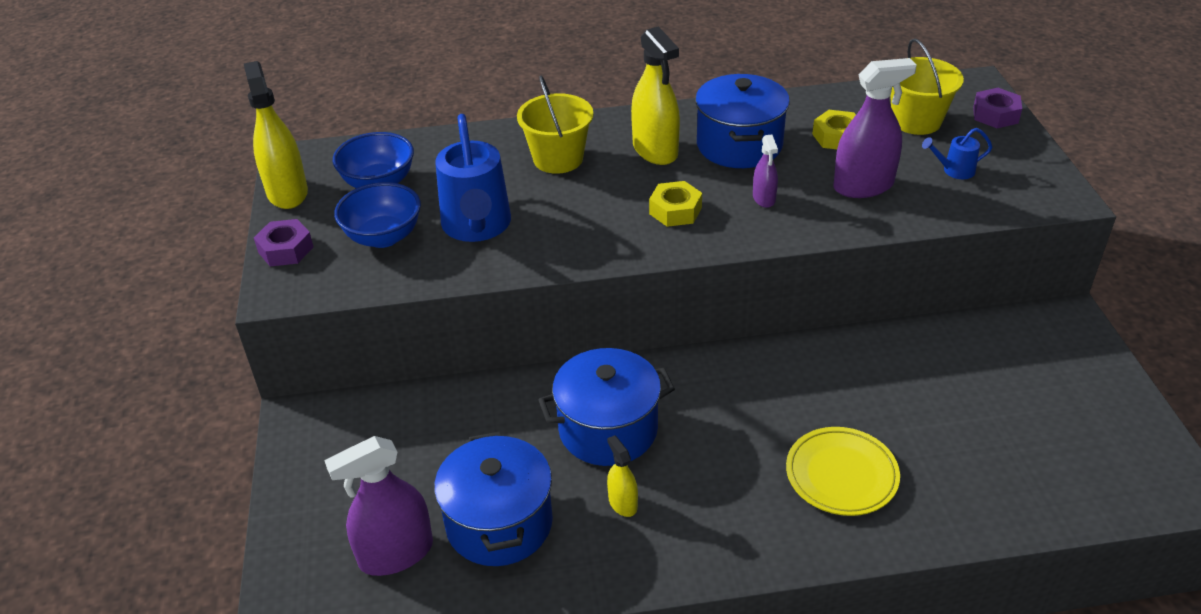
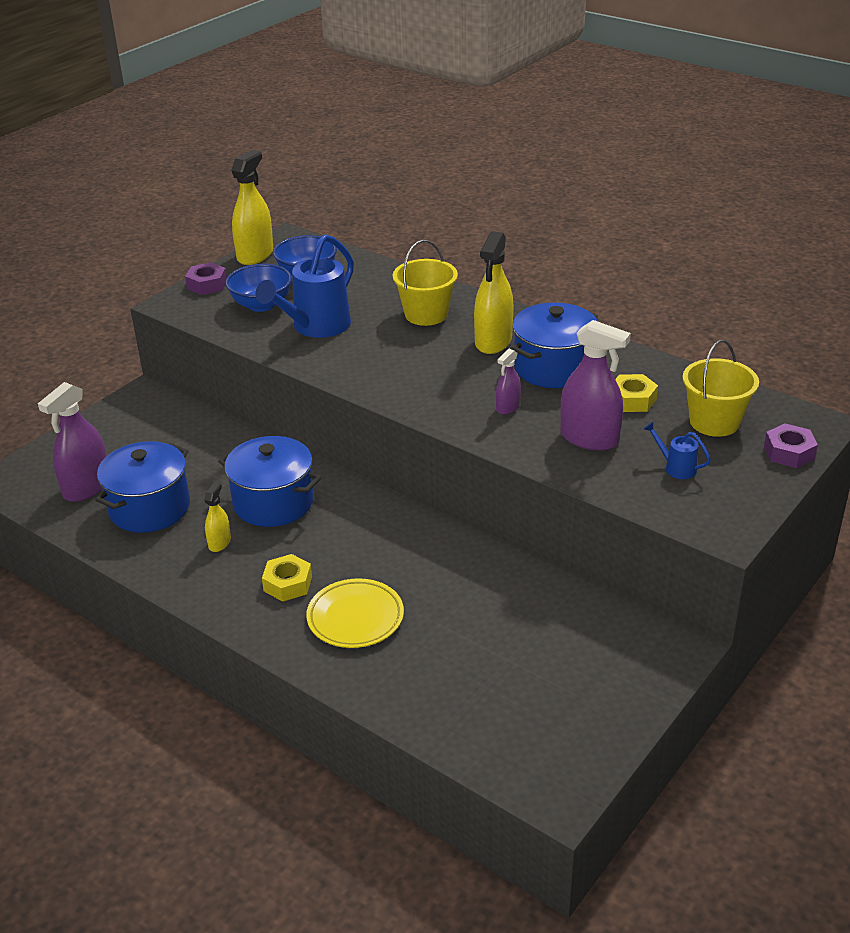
camera: 45 degrees right, 5 degrees down
purple spray bottle [324,436,433,576] -> purple spray bottle turned 75 degrees counterclockwise [38,382,107,502]
yellow nut [649,181,702,227] -> yellow nut moved to [262,554,312,602]

